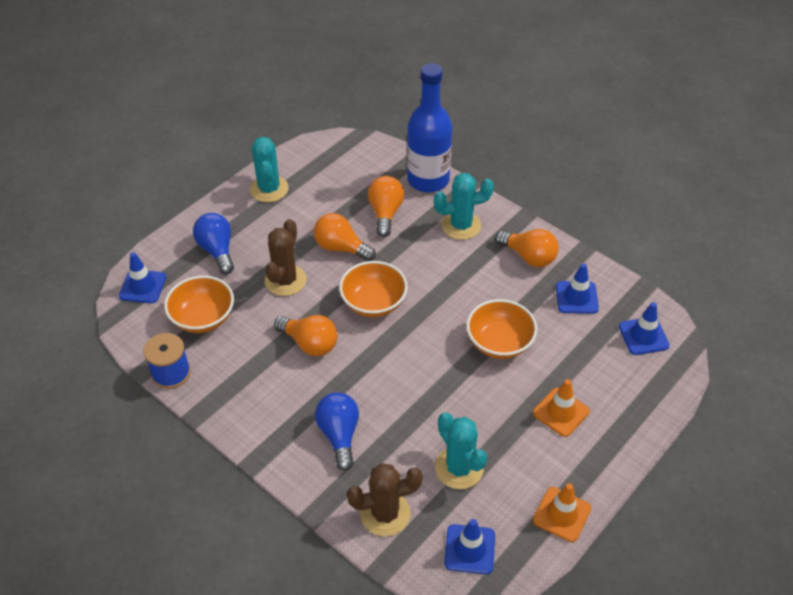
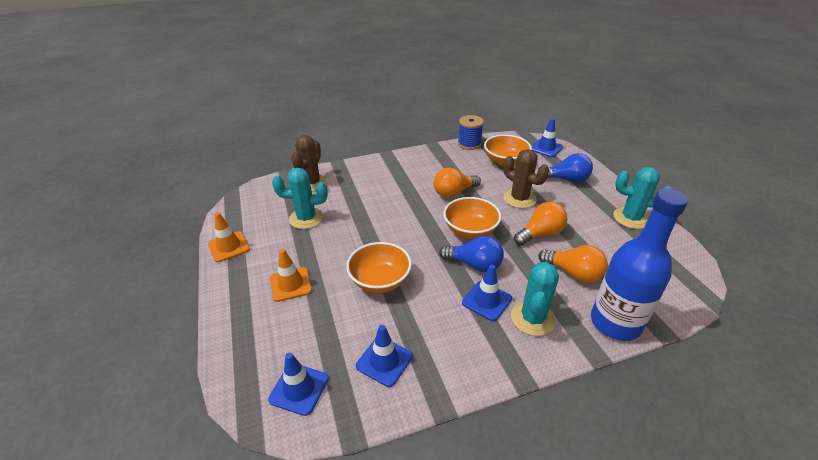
camera: 120 degrees right, 10 degrees down
blue light bulb [315,392,359,471] -> blue light bulb moved to [439,236,504,272]
blue traffic cone [444,519,495,574] -> blue traffic cone moved to [462,265,512,321]
orange light bulb [495,229,559,267] -> none

